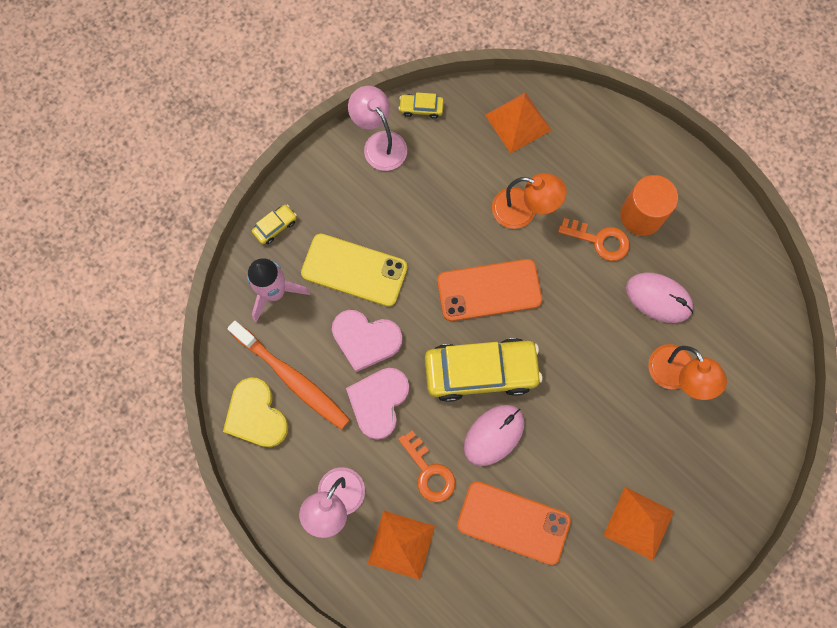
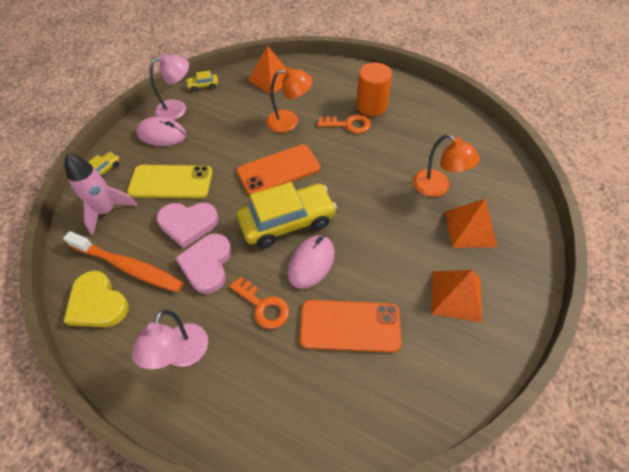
camera: 15 degrees left, 20 degrees down
pink lamp [348,86,407,171] -> pink lamp turned 120 degrees clockwise [150,54,189,120]
orange pyramid [368,510,435,580] -> orange pyramid moved to [445,199,497,248]
pink mouse [626,272,693,323] -> pink mouse moved to [136,117,186,146]

